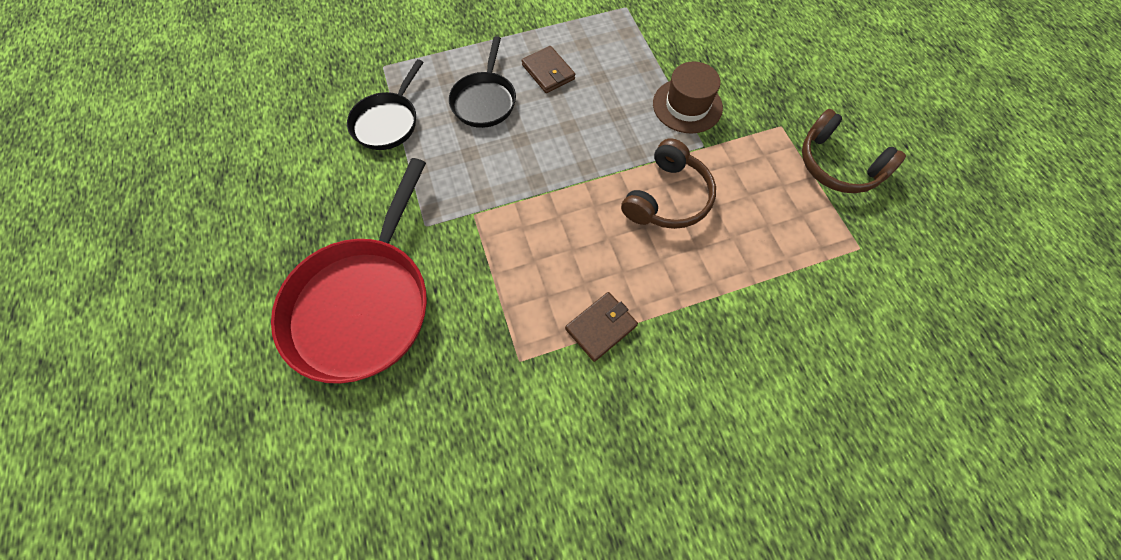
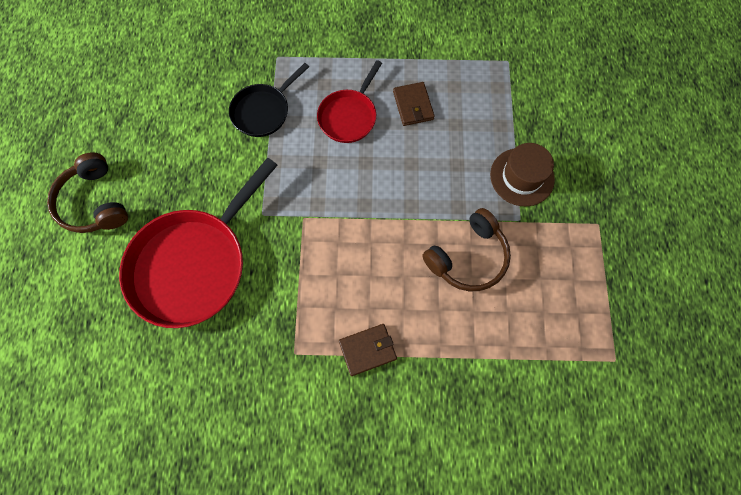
camera: 20 degrees right, 5 degrees up
black pan [449,36,516,128] -> red pan [317,60,382,143]
brown headphones [802,109,906,193] -> brown headphones moved to [47,152,128,233]

